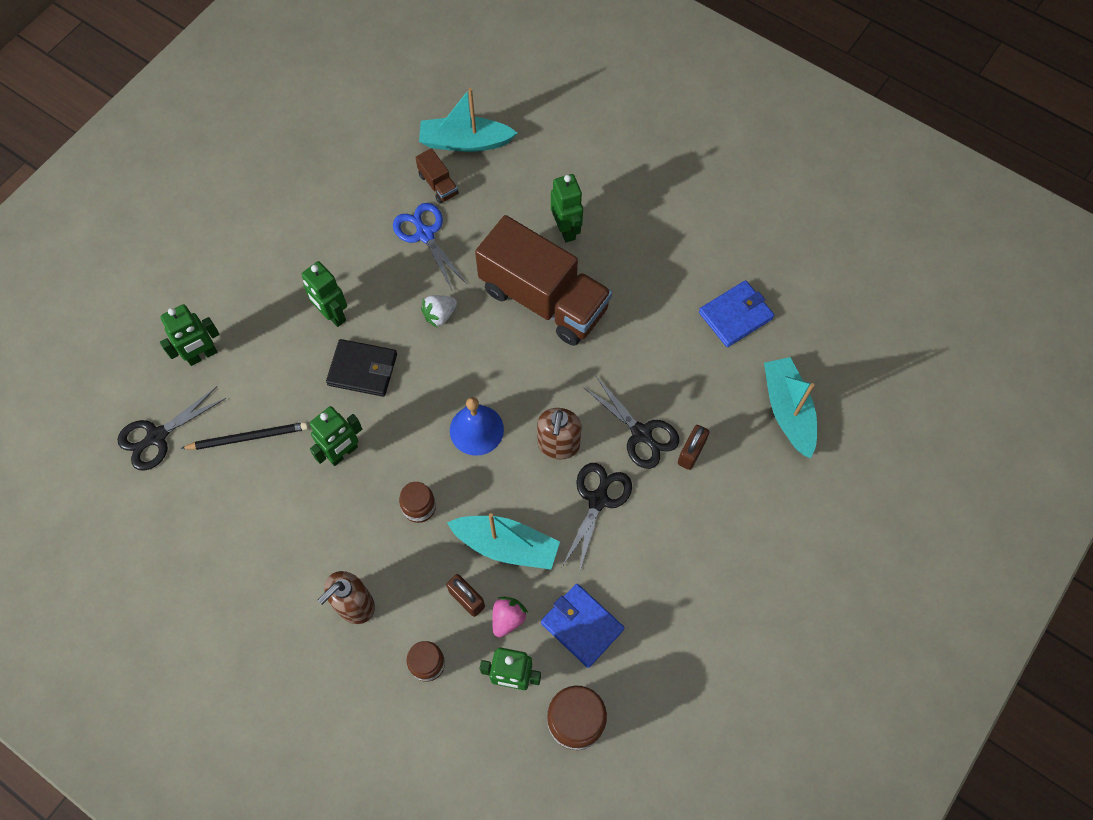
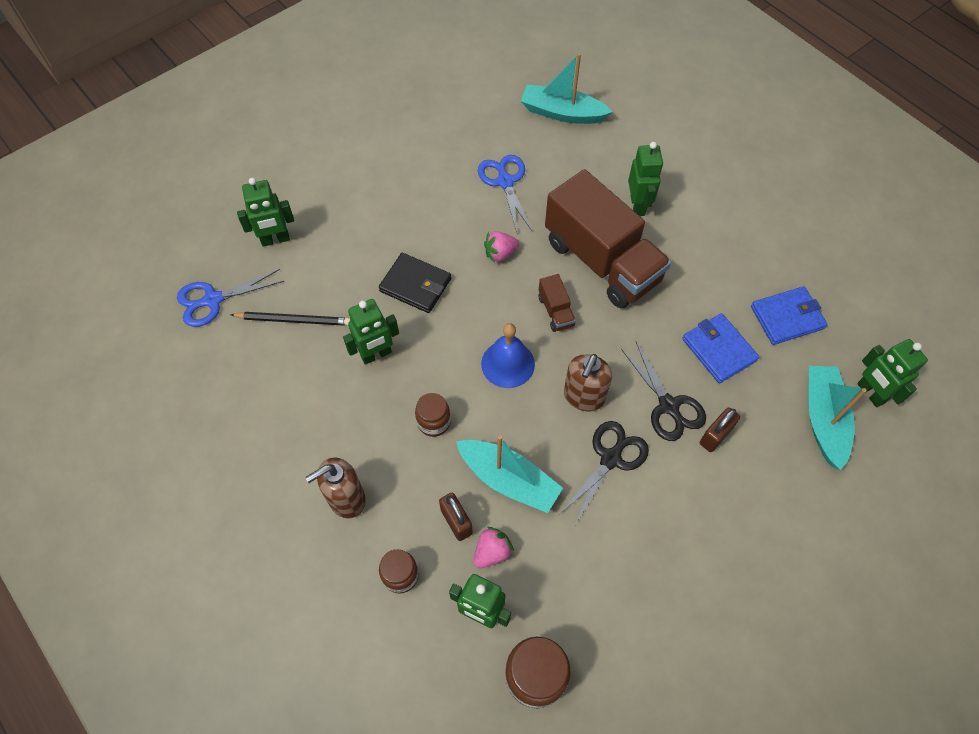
camera: 15 degrees right, 5 degrees down
black scissors [117,387,226,471] -> blue scissors [177,269,284,327]
green robot [301,261,347,327] -> green robot moved to [857,339,928,407]
brown truck [415,148,459,203] -> brown truck moved to [539,274,576,332]
white strawberry [421,295,457,328] -> pink strawberry [484,231,519,263]
blue wallet [541,584,624,668] -> blue wallet moved to [682,313,759,383]

